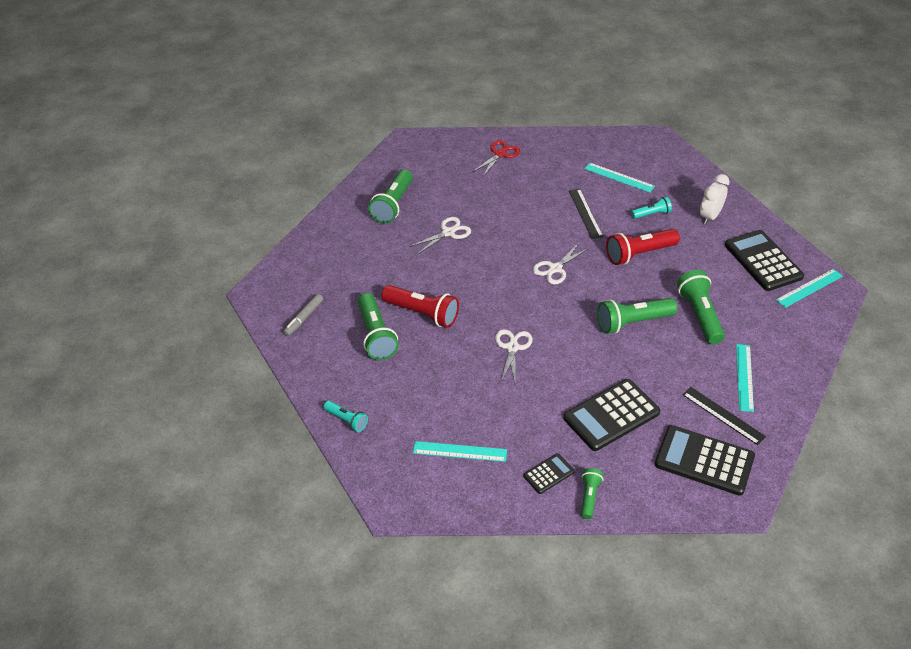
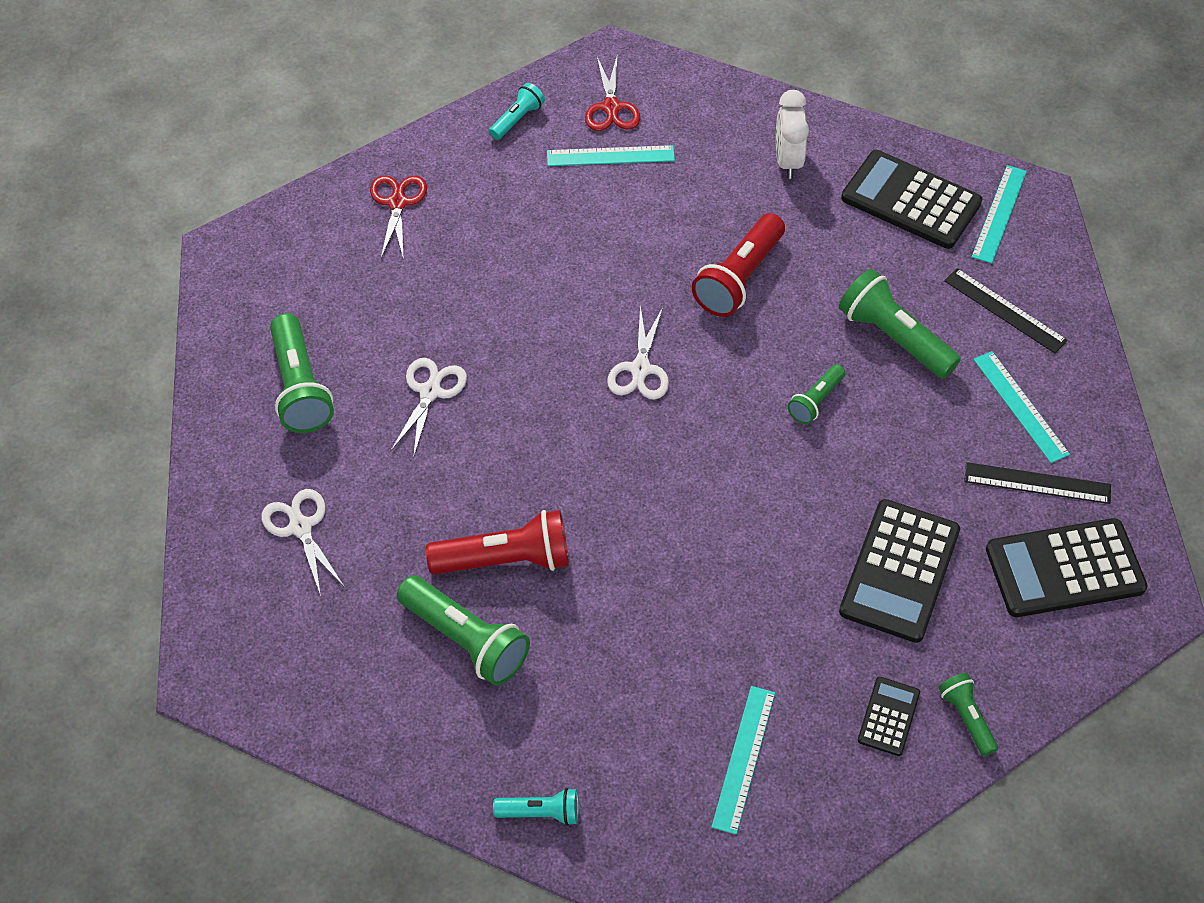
camera: 35 degrees left, 10 degrees up
grey marker [283,294,323,336] -> none
turquoise ruler [413,441,507,462] -> turquoise ruler turned 45 degrees counterclockwise [711,686,775,835]
white scissors [495,329,532,385] -> white scissors moved to [261,489,344,596]
black ruler [569,189,603,239] -> black ruler moved to [944,268,1068,353]
green flashlight [597,298,677,334] -> green flashlight [788,364,845,424], size x0.56
turquoise flashlight [631,197,672,219] -> turquoise flashlight moved to [489,83,545,140]
none -> red scissors [585,57,640,131]

